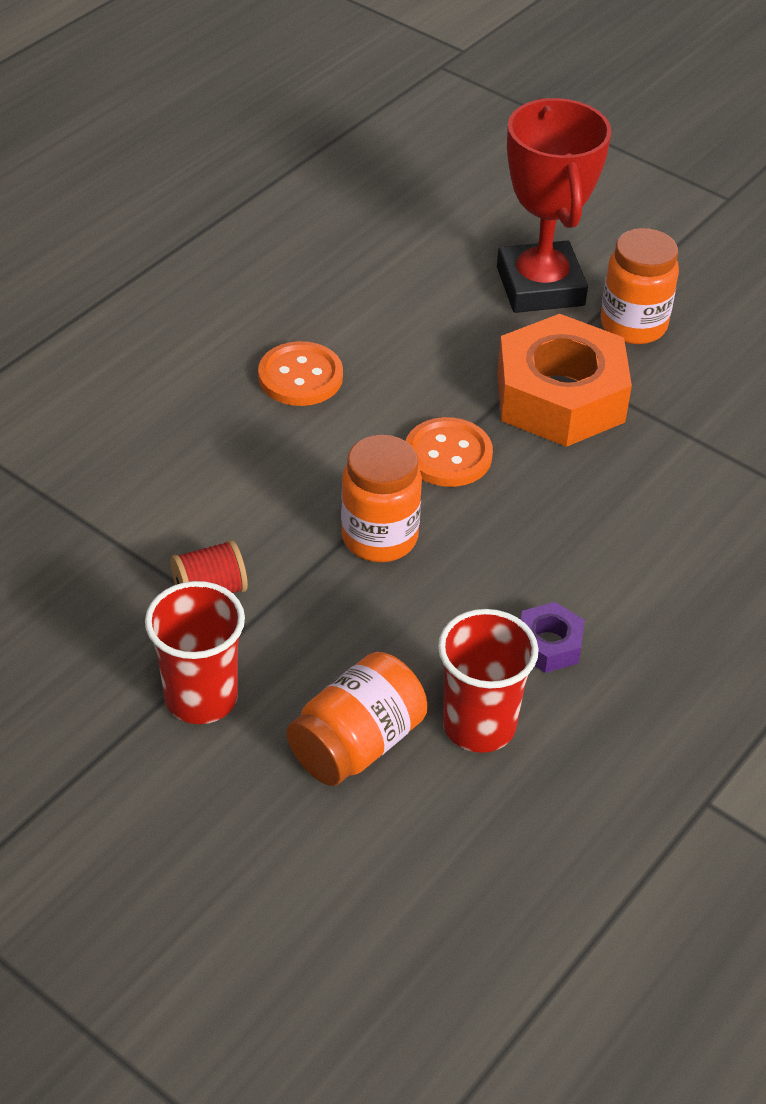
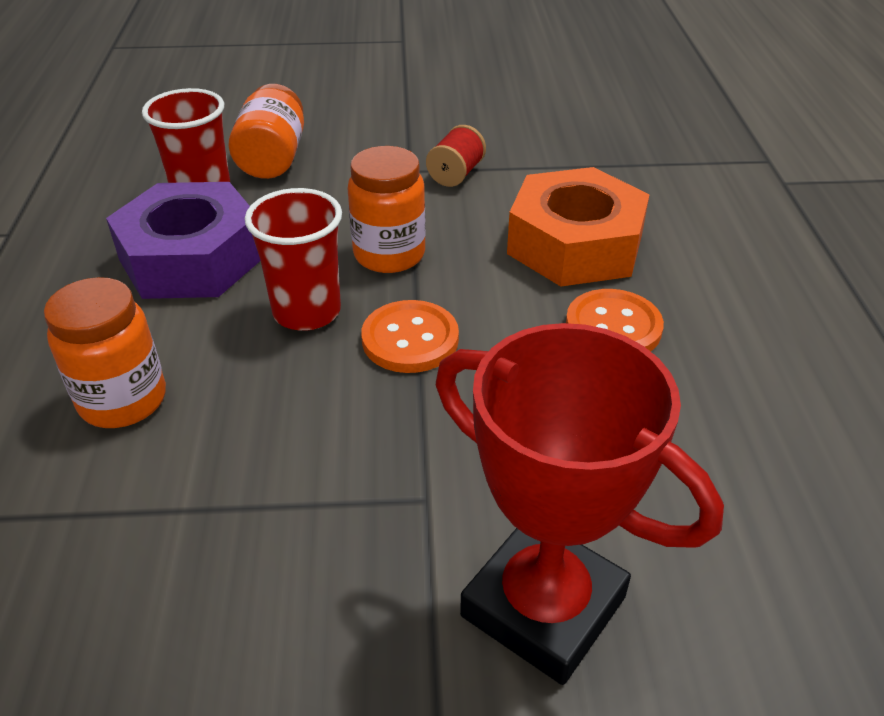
camera: 140 degrees right, 5 degrees down
red cup [145,581,245,724] -> red cup moved to [245,188,342,331]
orange nut [497,314,632,447] -> orange nut moved to [507,167,649,287]
purple nut [521,602,585,673] -> purple nut [106,182,260,299], size x2.24
orange jar [601,228,679,344] -> orange jar moved to [44,277,166,428]

